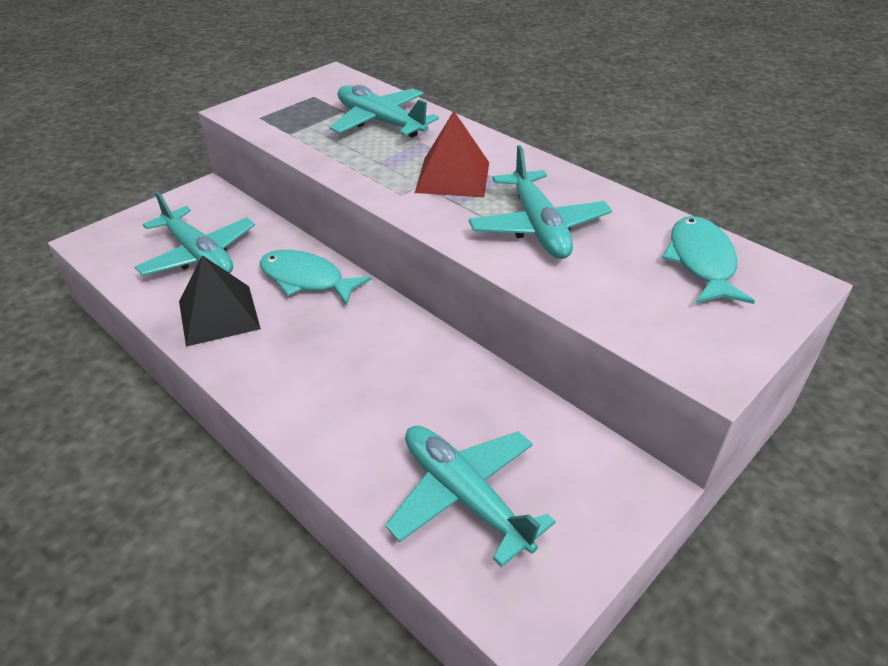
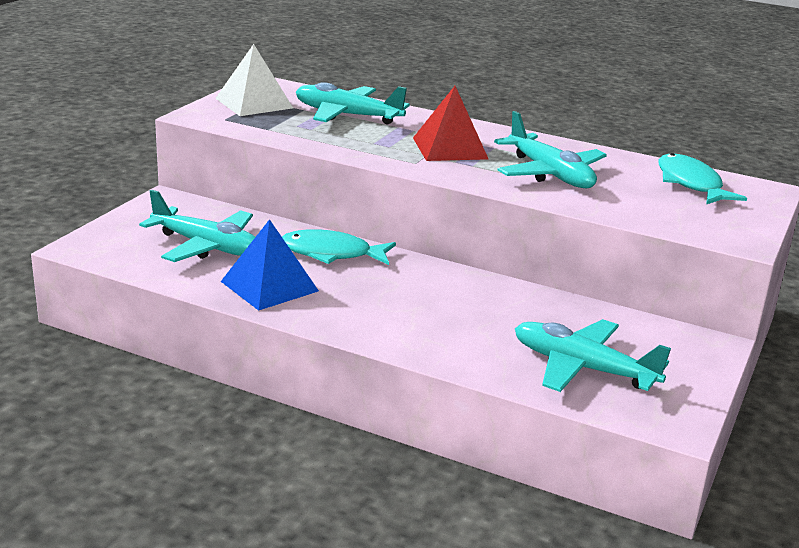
camera: 20 degrees left, 15 degrees down
black pyramid [179,255,261,347] -> blue pyramid [221,219,319,311]
none -> white pyramid [215,44,293,116]

